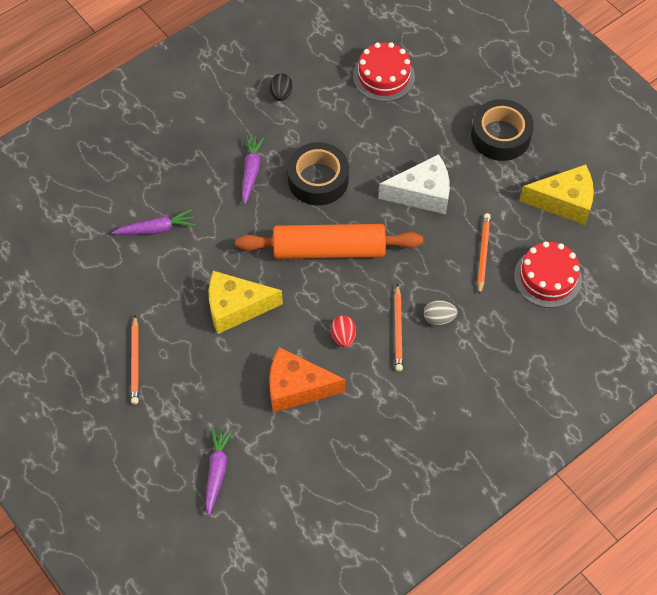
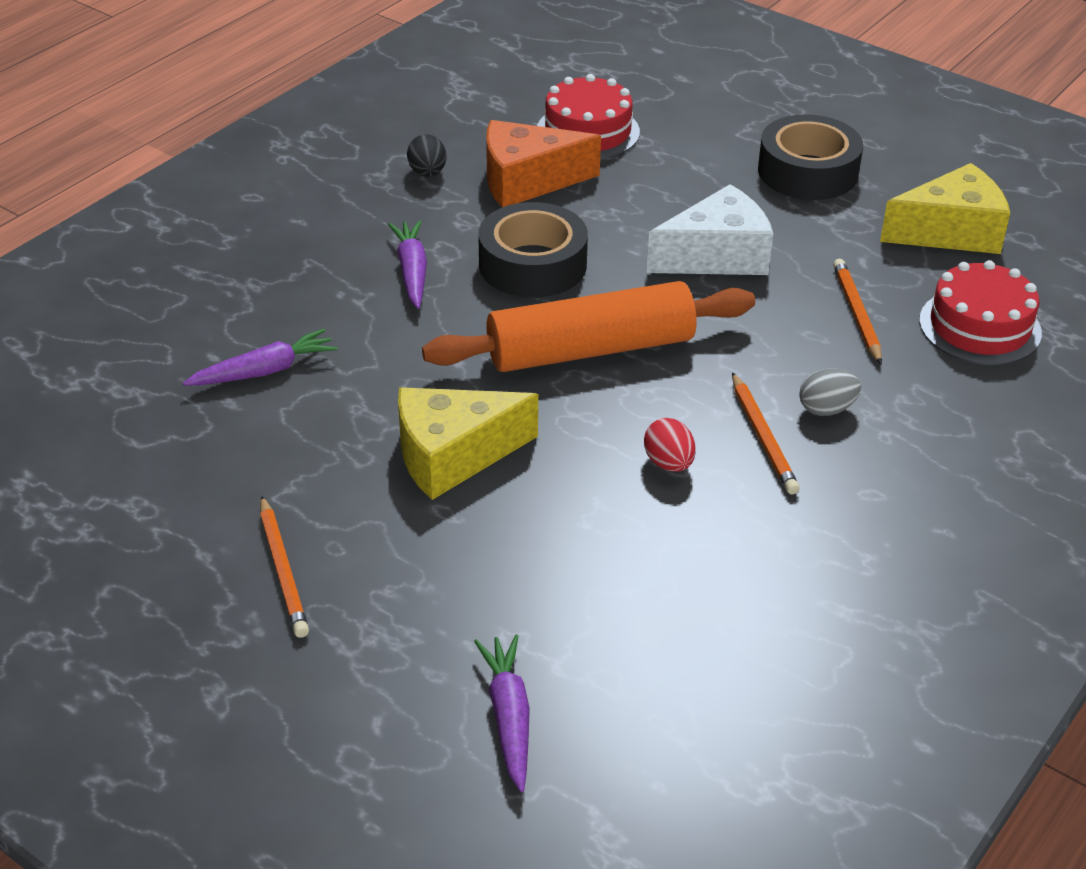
camera: 15 degrees left, 20 degrees down
orange cheese [269,347,345,413] -> orange cheese moved to [486,120,601,207]

